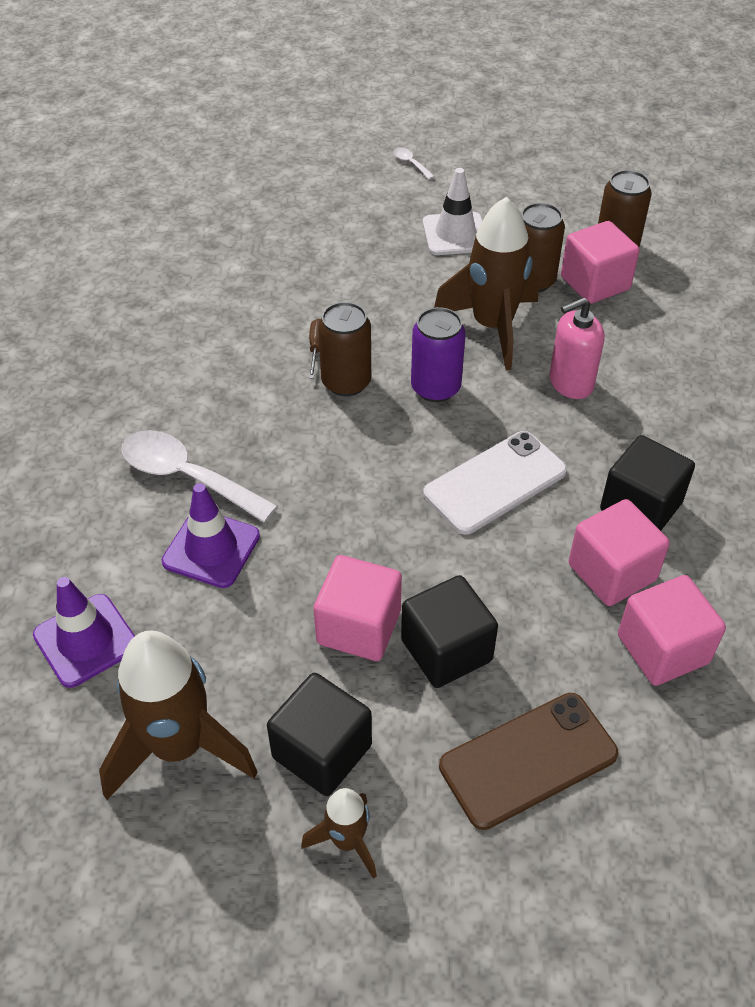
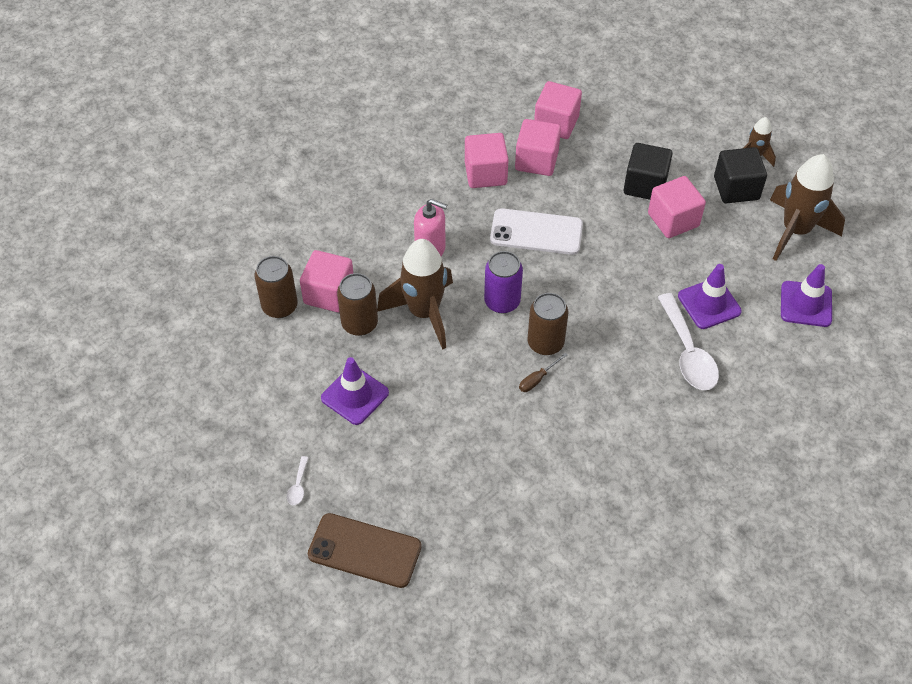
camera: 135 degrees left, 5 degrees up
white traffic cone [423,168,483,255] -> purple traffic cone [321,357,389,425]
brown phone [439,693,618,830] -> brown phone moved to [308,513,422,588]
black cube [600,435,695,531] -> pink cube [465,133,509,188]

